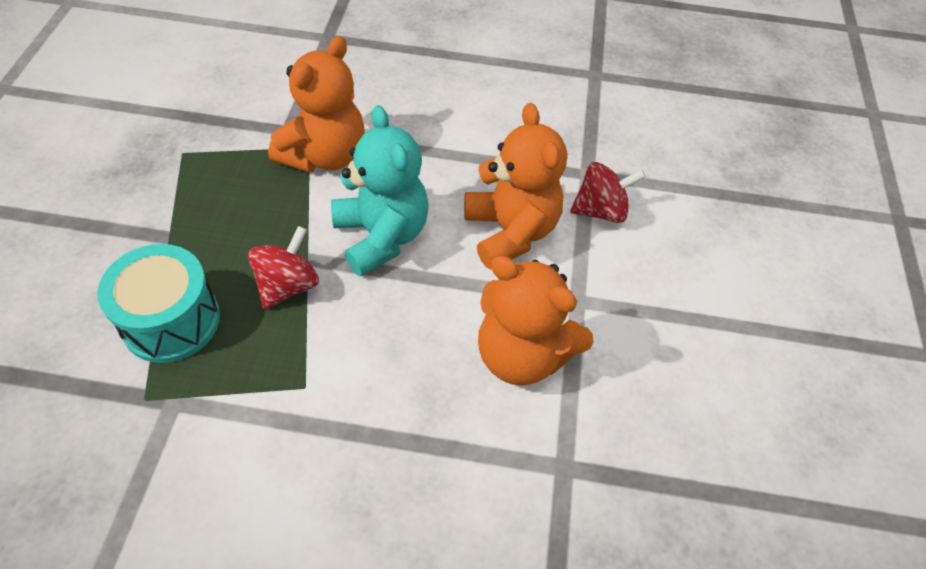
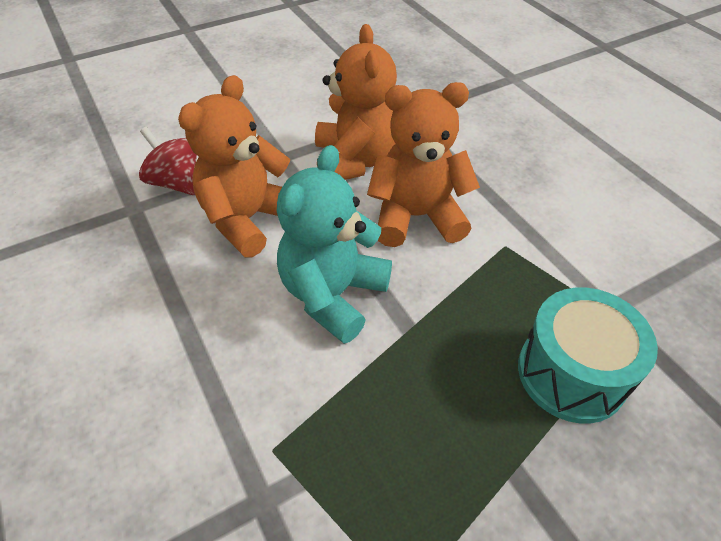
camera: 125 degrees left, 5 degrees down
red spinning top [248,226,319,309] -> none
orange teddy bear [268,36,365,173] -> orange teddy bear moved to [367,82,480,247]

